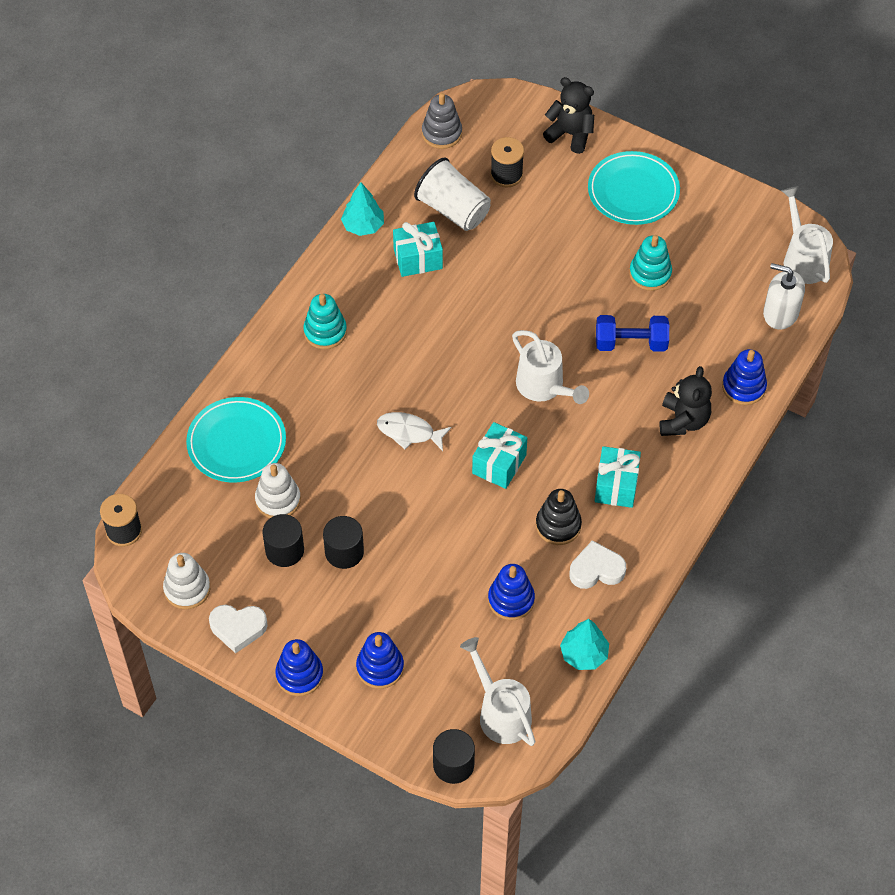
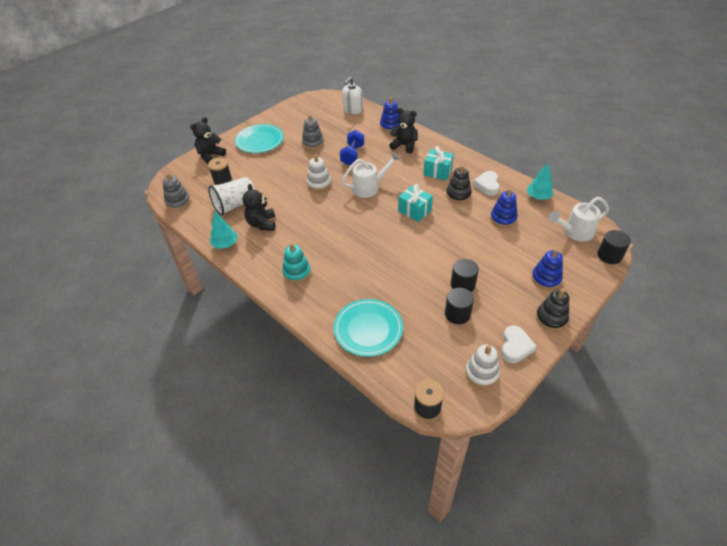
camera: 75 degrees left, 10 degrees down
white stacking toy [255,463,301,518] -> white stacking toy moved to [307,154,331,191]
blue stacking toy [275,639,323,696] -> black stacking toy [536,289,569,331]
white fish [377,412,451,451] -> none
turquoise gift [393,222,443,277] -> black teddy bear [242,184,275,231]
turquoise stacking toy [629,235,672,291] -> grey stacking toy [302,114,324,150]
white watering can [781,186,833,284] -> none

